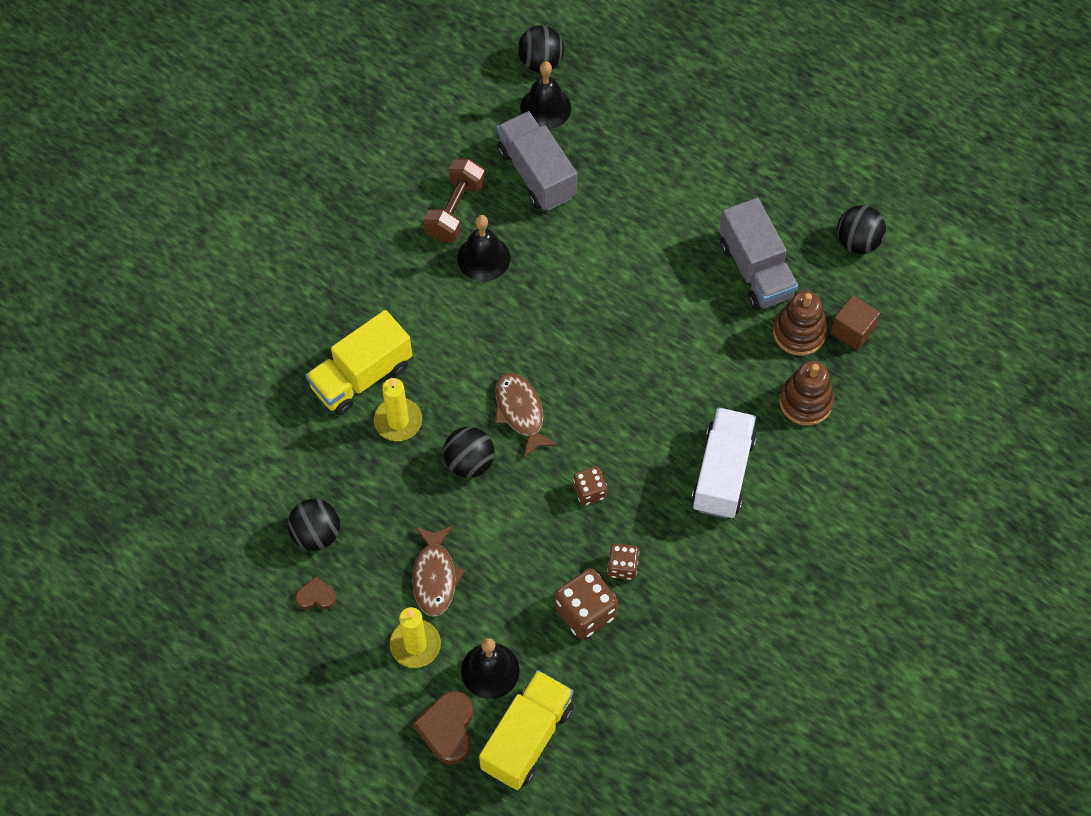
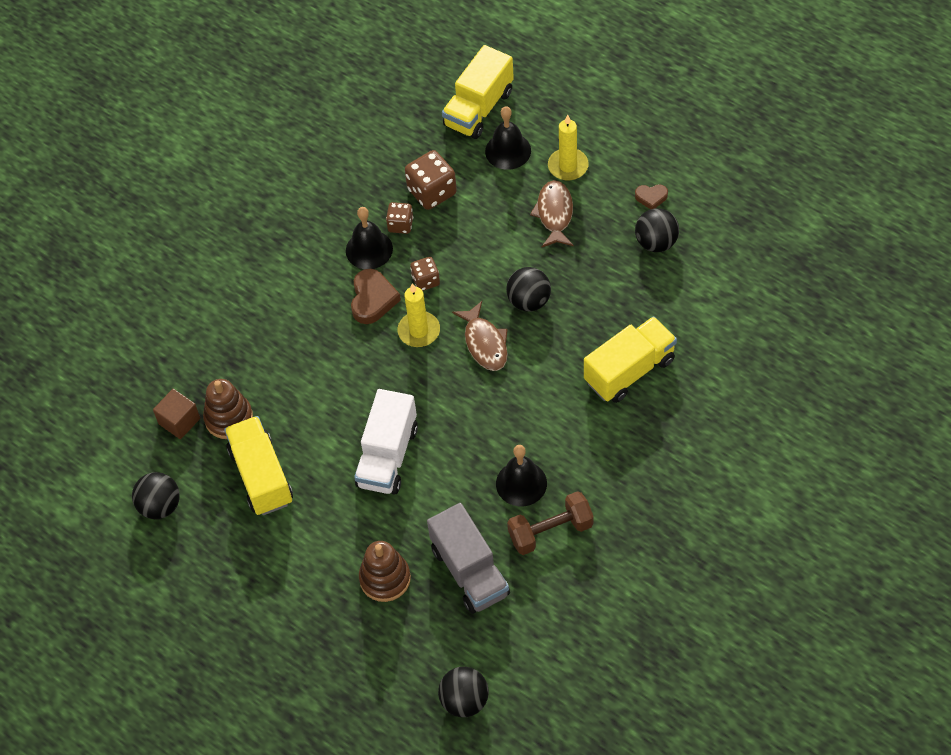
camera: 175 degrees left, 5 degrees down
yellow candle [374,377,422,441] -> yellow candle moved to [397,283,440,347]
brown heart [413,691,473,765] -> brown heart moved to [351,269,401,324]
brown dumbbell [423,159,485,242] -> brown dumbbell turned 45 degrees clockwise [507,491,594,555]
black bell [520,61,571,129] -> black bell moved to [346,207,393,269]
white truck [691,407,756,519] -> white truck moved to [354,389,418,495]
grey truck [719,198,798,310] -> yellow truck [224,416,293,515]
brown stacking toy [779,361,834,426] -> brown stacking toy moved to [359,541,411,602]

